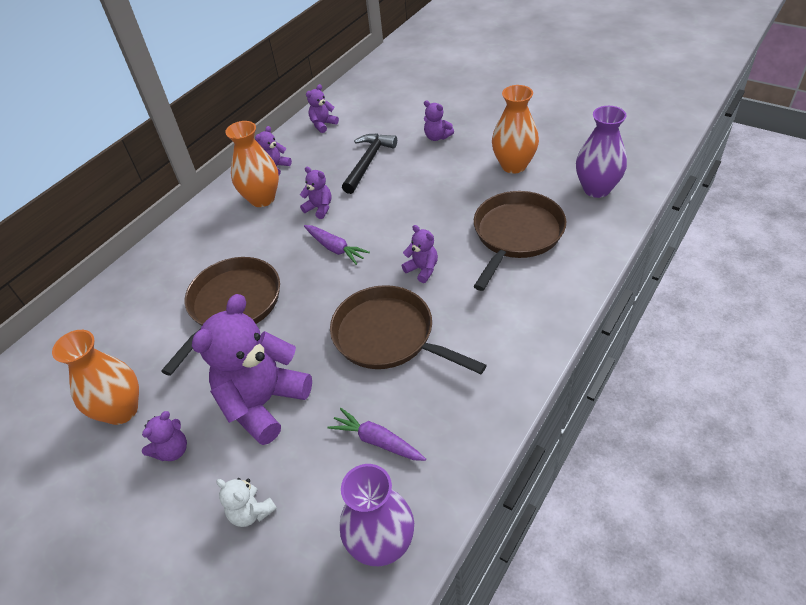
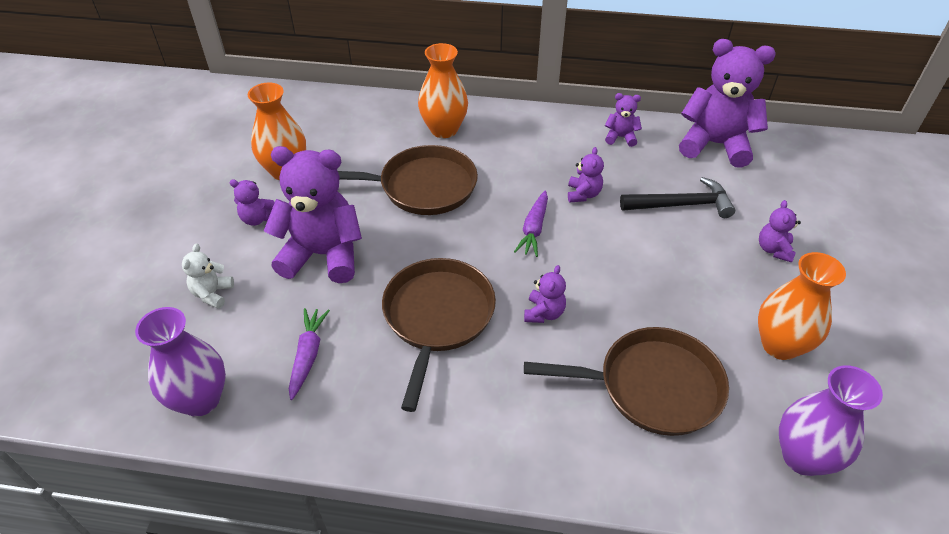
camera: 60 degrees right, 0 degrees up
orange vase [225,121,279,207] -> orange vase moved to [418,43,468,138]
purple teddy bear [306,84,339,133] -> purple teddy bear [679,39,776,167], size x2.21

